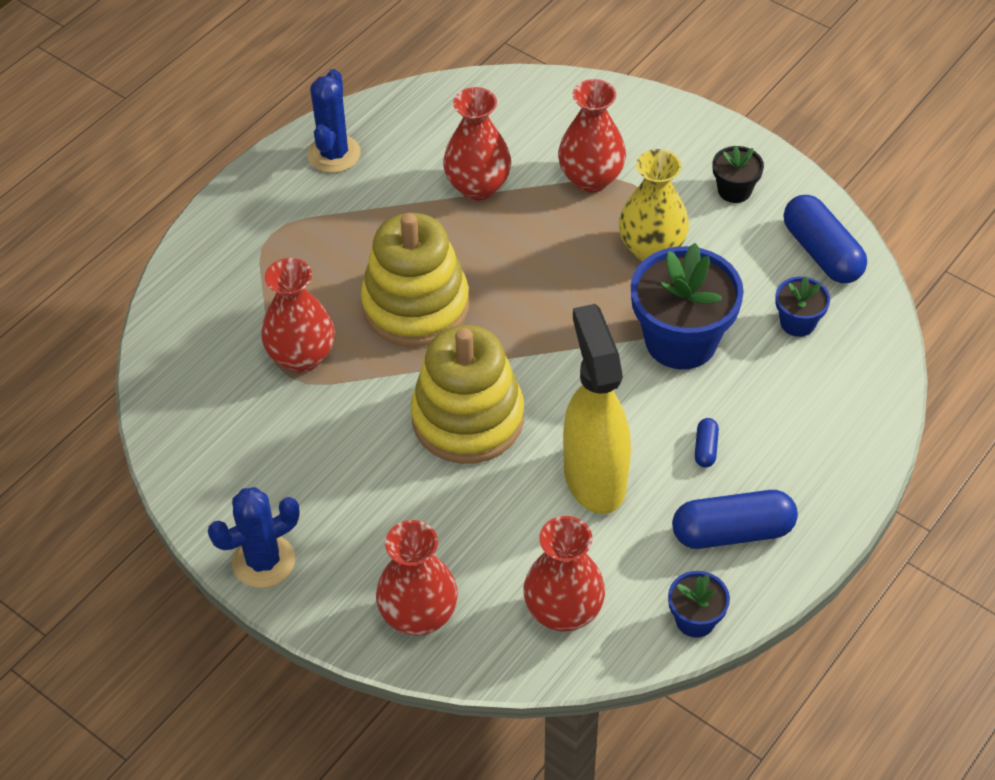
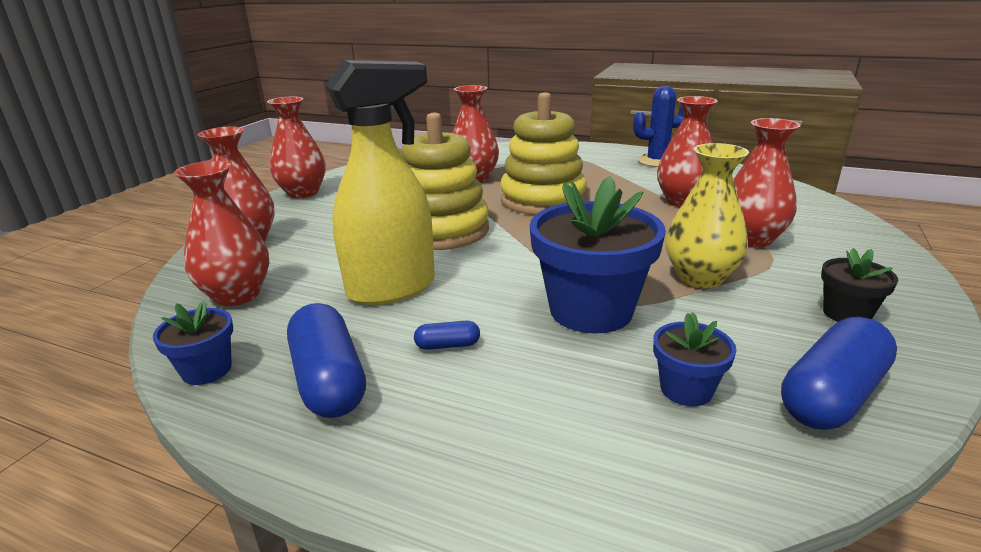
camera: 75 degrees right, 25 degrees down
blue cactus [208,487,300,588] -> red vase [267,97,326,198]

